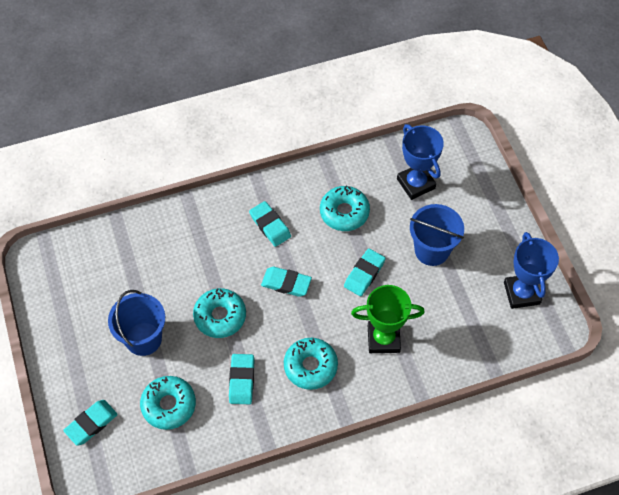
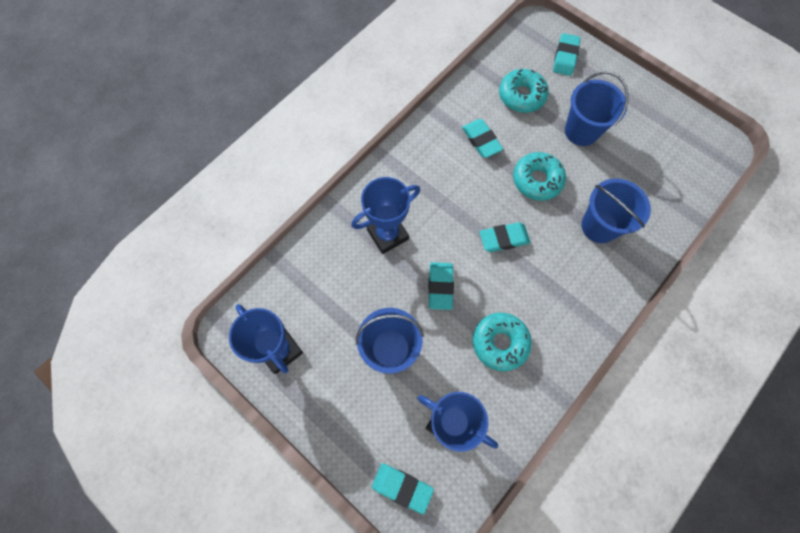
camera: 150 degrees right, 10 degrees up
turquoise eraser [249,201,291,247] -> turquoise eraser moved to [372,463,434,514]
turquoise donut [284,338,338,390] -> none
green trophy [351,285,425,353] -> blue trophy [351,177,420,254]
none -> blue bucket [581,179,651,243]

